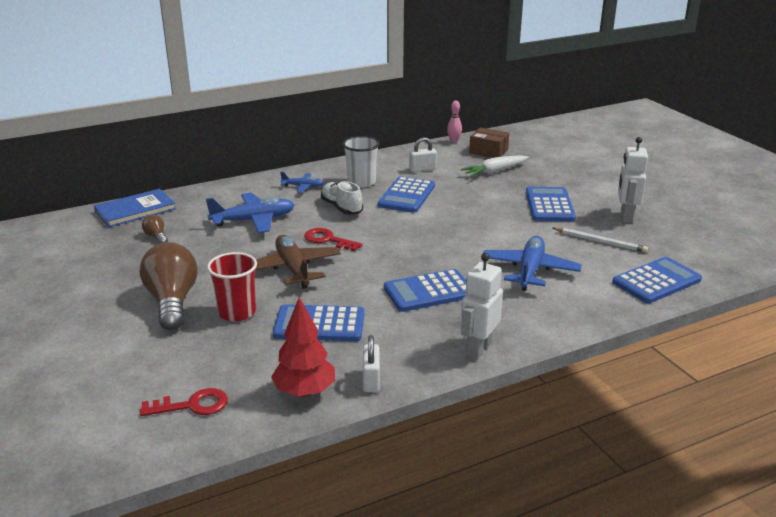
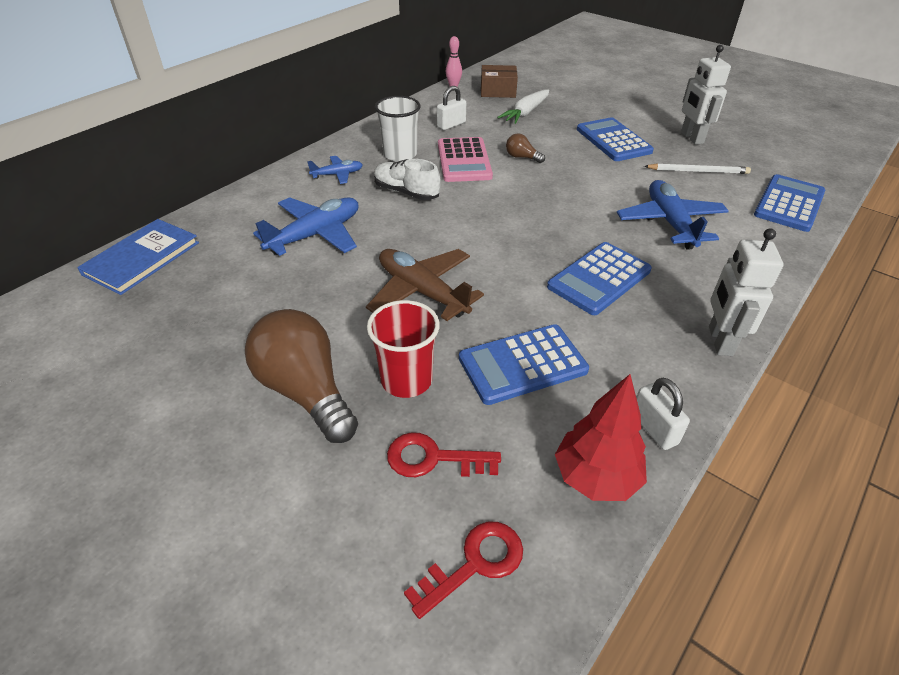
camera: 25 degrees left, 15 degrees up
brown light bulb [142,215,168,243] -> brown light bulb moved to [506,133,545,163]
red key [304,228,363,251] -> red key moved to [387,432,501,477]
blue calculator [378,176,435,213] -> pink calculator [438,137,493,182]

